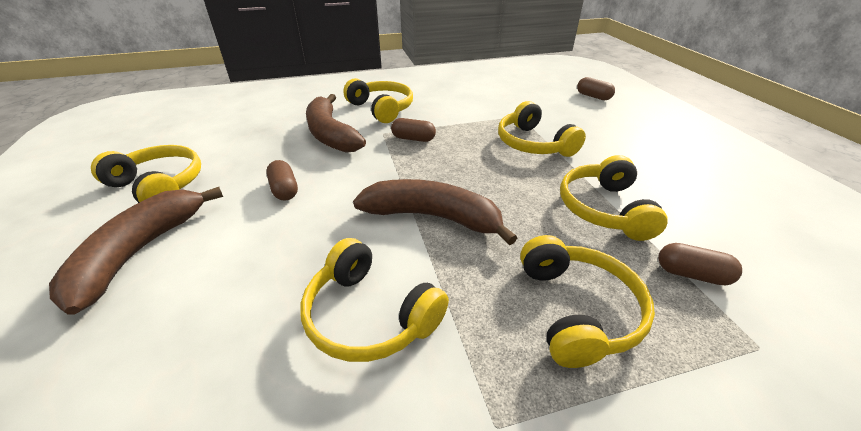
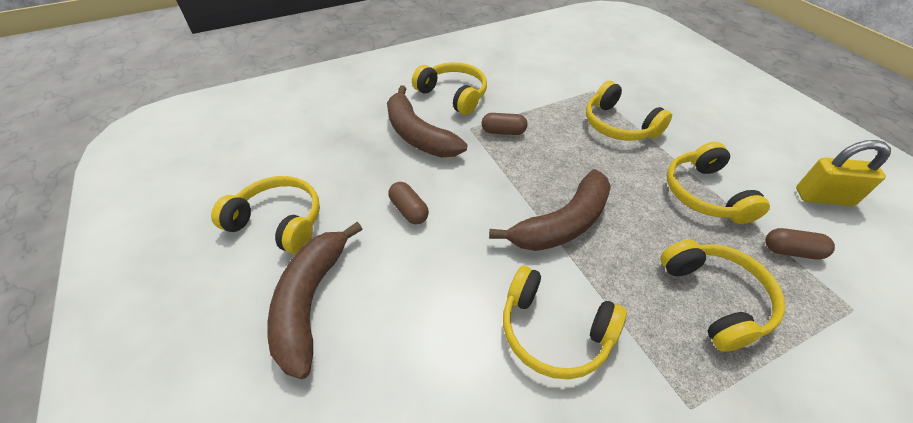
camera: 10 degrees left, 10 degrees up
brown banana [353,179,517,245] -> brown banana turned 135 degrees clockwise [489,169,611,251]
brown capsule [577,77,615,100] -> none
none -> yellow padlock [796,140,891,206]

